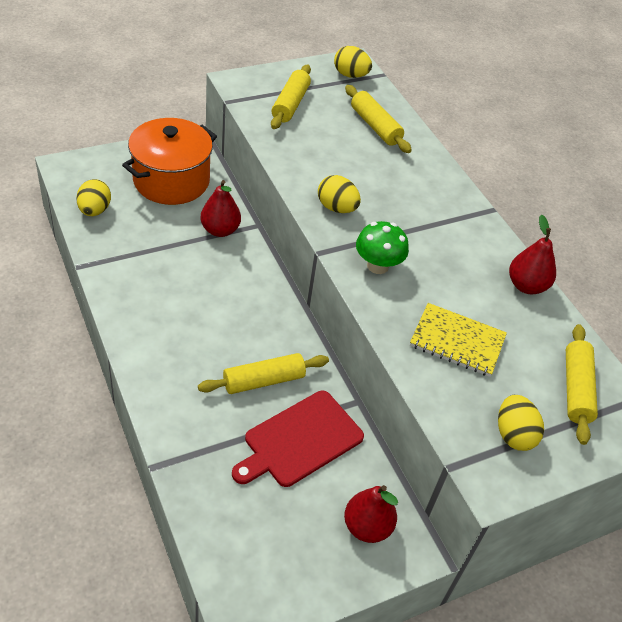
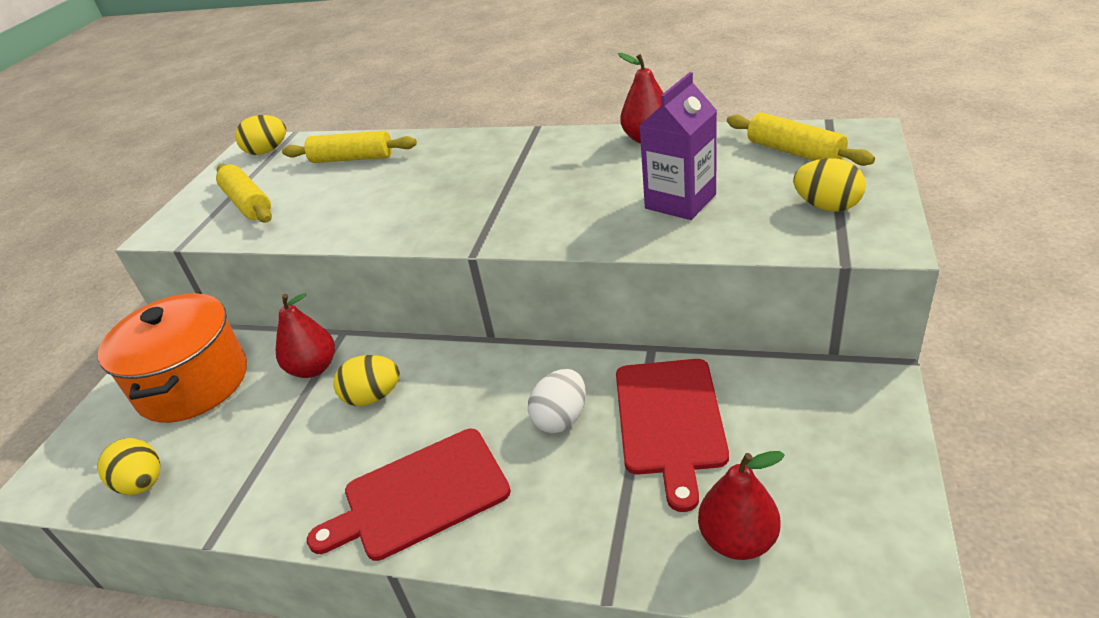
camera: 40 degrees left, 10 degrees down
yellow rolling pin [198,353,329,394] -> white egg [528,369,586,433]
yellow egg [318,175,361,213] -> yellow egg moved to [333,355,400,406]
red pear [344,485,398,543] -> red pear moved to [698,451,785,560]
green mushroom [356,221,409,274] -> none
yellow notebook [410,303,507,377] -> purple carton [639,72,717,220]
none -> red cutting board [307,429,511,561]

